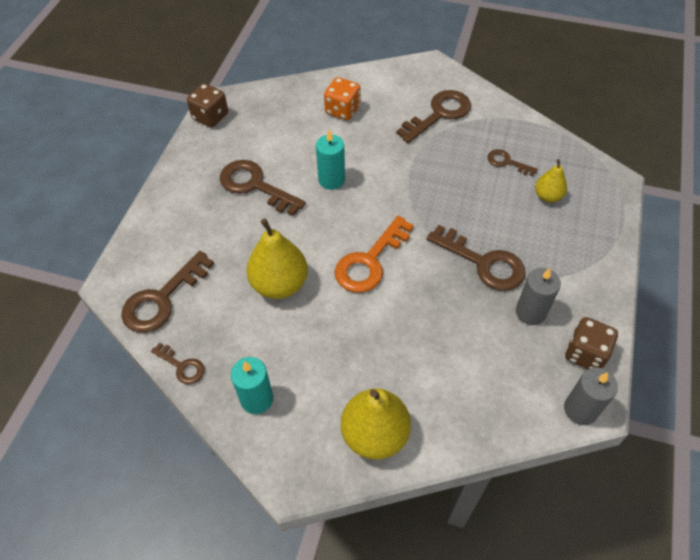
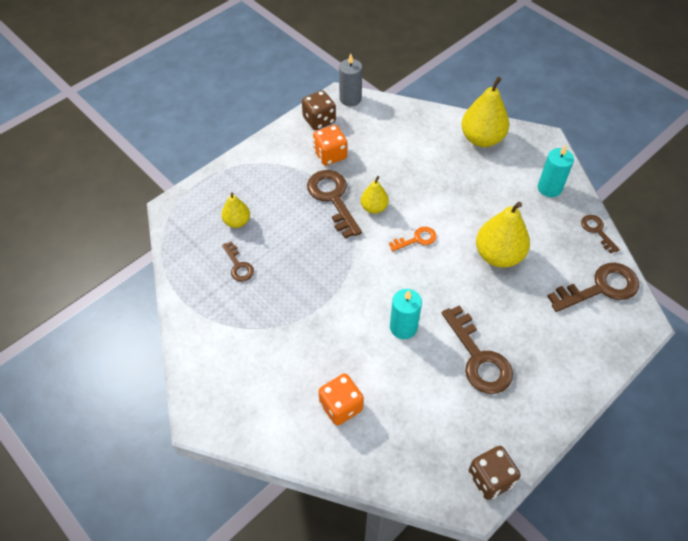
camera: 150 degrees left, 0 degrees up
orange key [335,216,414,293] -> orange key [389,227,437,251], size x0.54
brown key [396,90,471,143] -> none
grey candle [516,268,561,325] -> orange dice [313,125,347,166]
none -> yellow pear [361,176,389,214]

